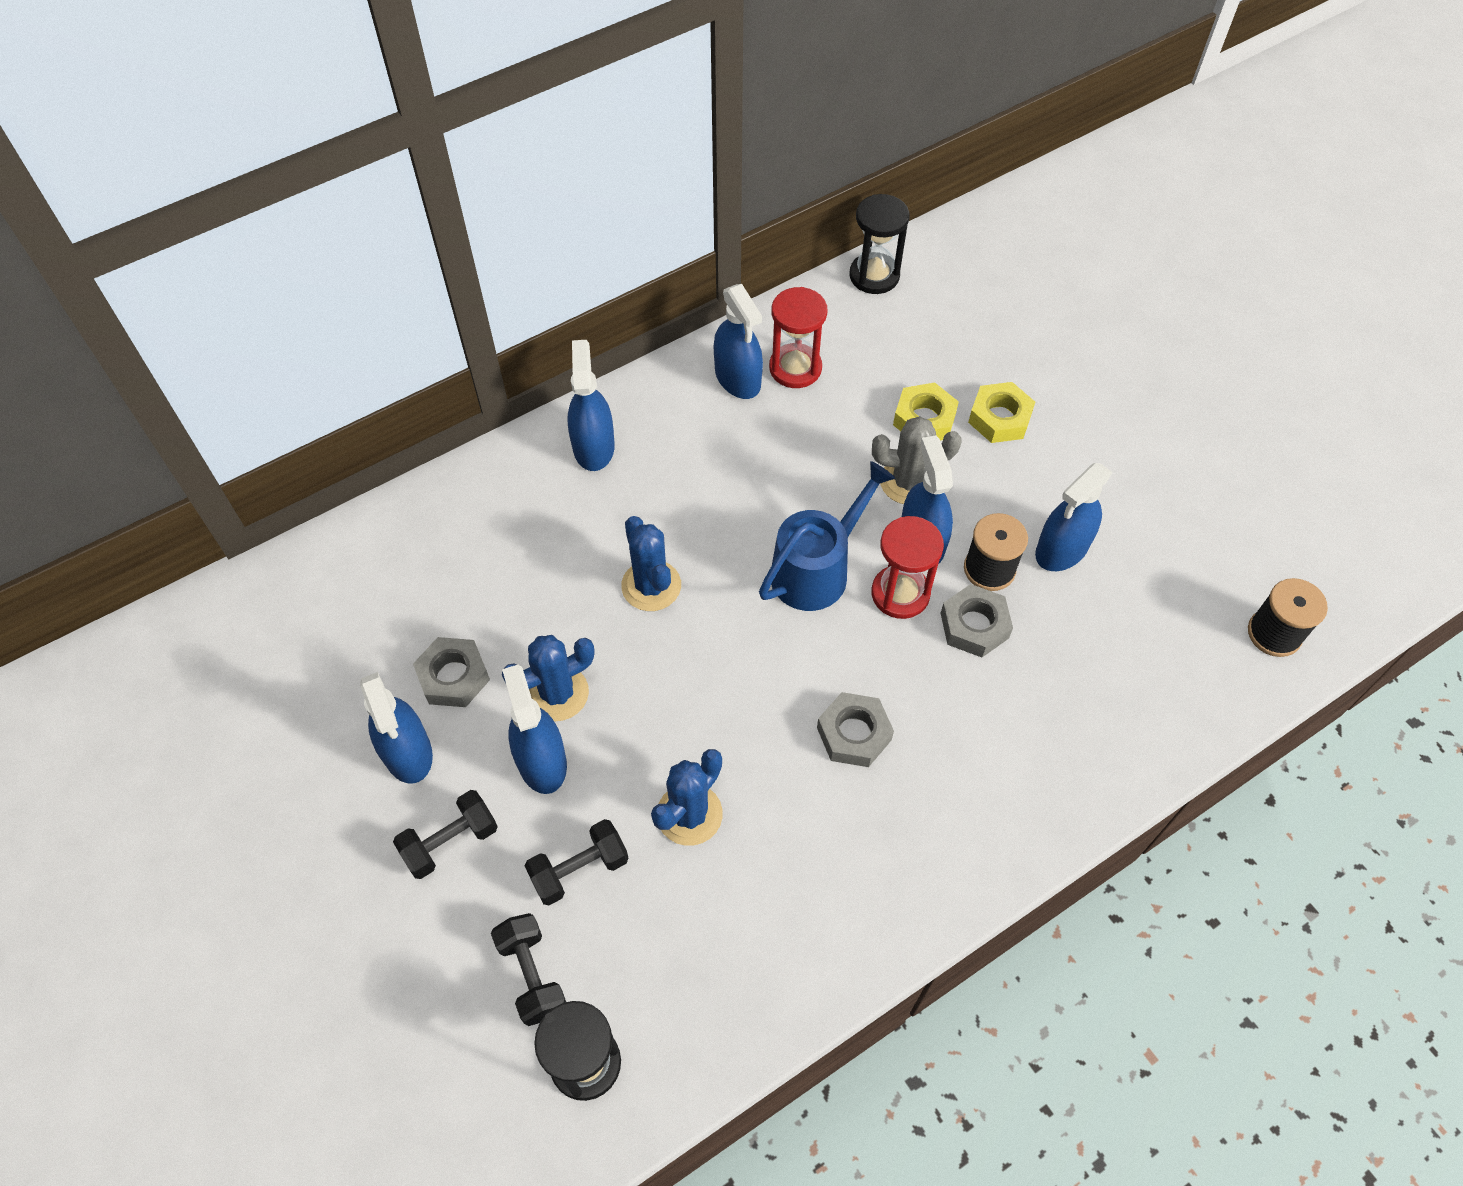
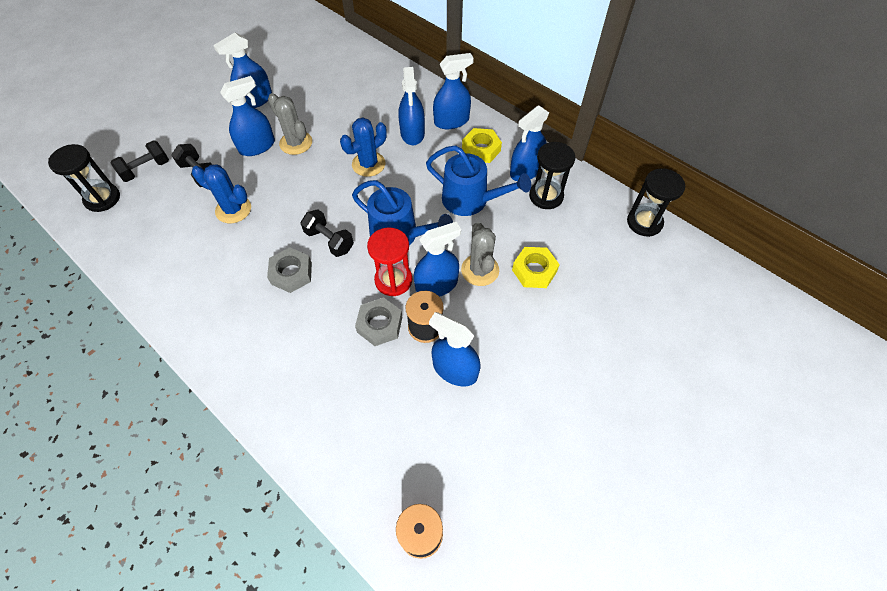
camera: 75 degrees right, 0 degrees up
black dumbbell [393,790,498,879] -> black dumbbell moved to [301,209,354,257]
grey nut [413,637,490,707] -> none
blue cactus [502,635,594,721] -> grey cactus [268,93,312,155]
red hourglass [769,287,827,388] -> black hourglass [529,142,576,209]
yellow nut [968,382,1035,443] -> yellow nut moved to [462,128,502,163]
none -> blue spray bottle [398,67,425,145]
none -> blue watering can [426,145,531,216]

